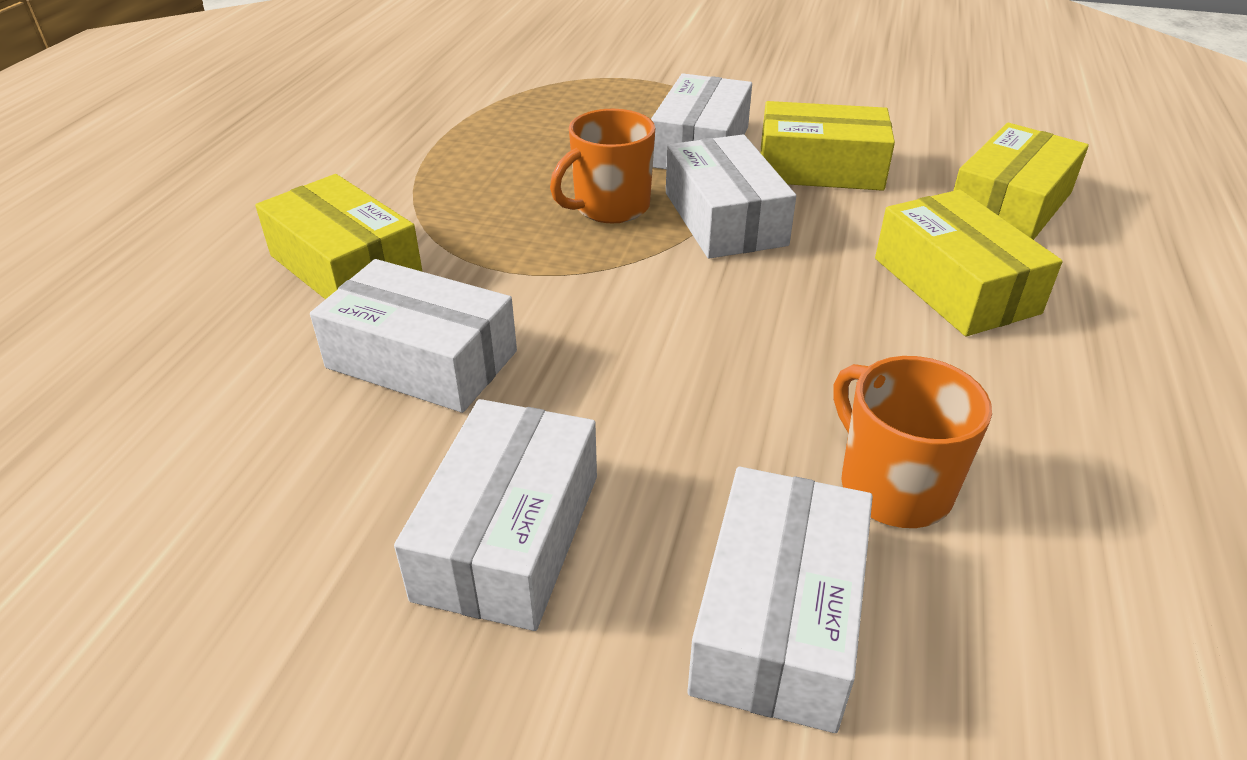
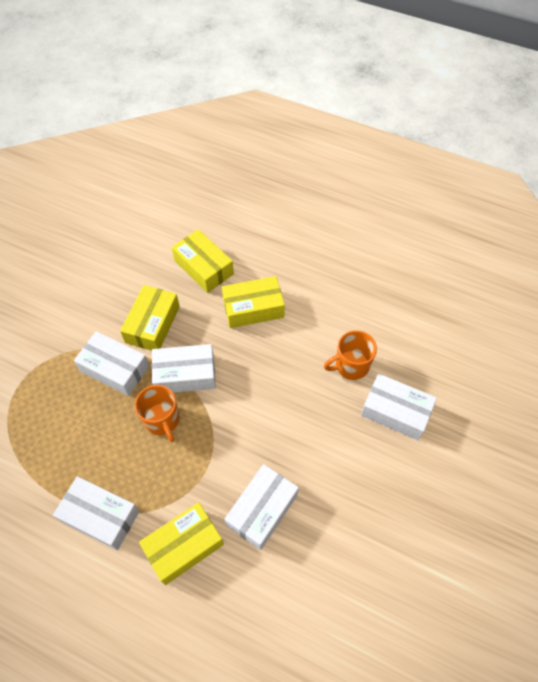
camera: 80 degrees left, 20 degrees up
white box [394,399,597,631] -> white box moved to [53,476,140,550]

